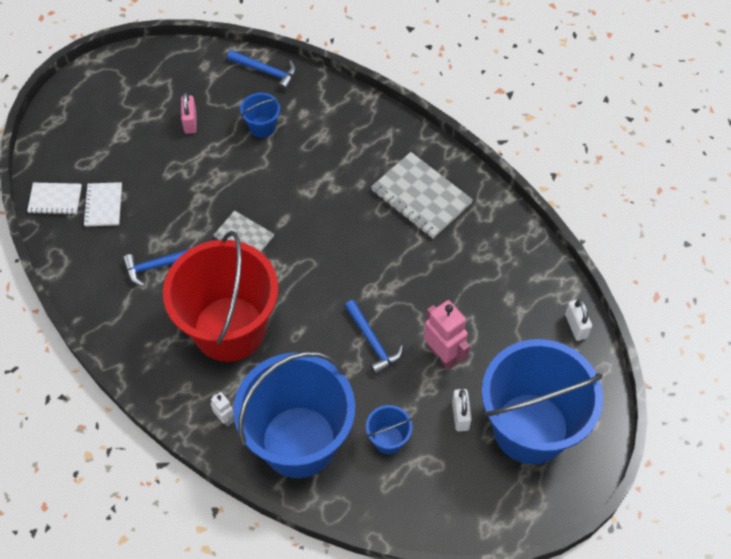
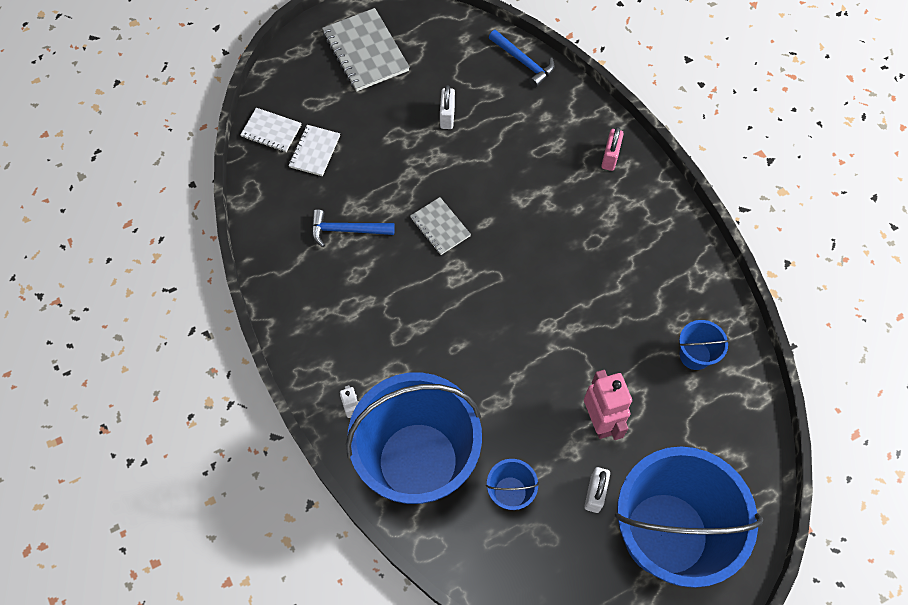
camera: 20 degrees right, 5 degrees up
red bucket [163,231,278,362] -> none
pink padlock [181,92,197,134] -> pink padlock moved to [601,127,624,171]
blue bucket [240,93,280,138] -> blue bucket moved to [679,320,730,370]
blue hammer [344,300,403,375] -> none
grey notebook [371,152,473,238] -> grey notebook moved to [322,8,410,91]
white padlock [565,299,592,341] -> white padlock moved to [440,85,455,129]

